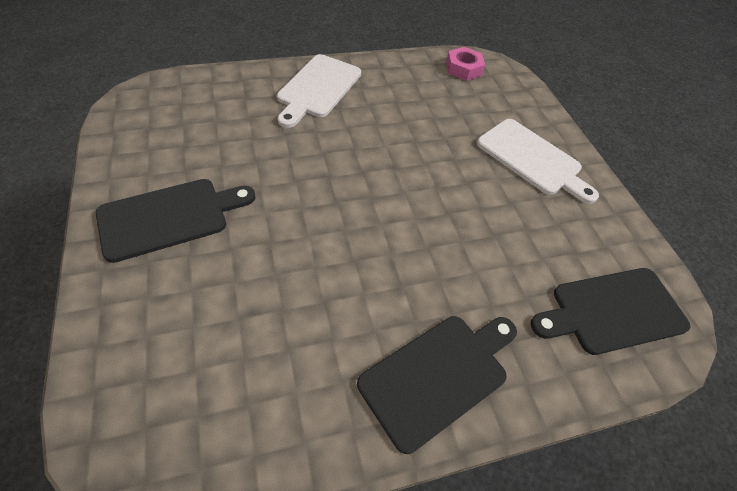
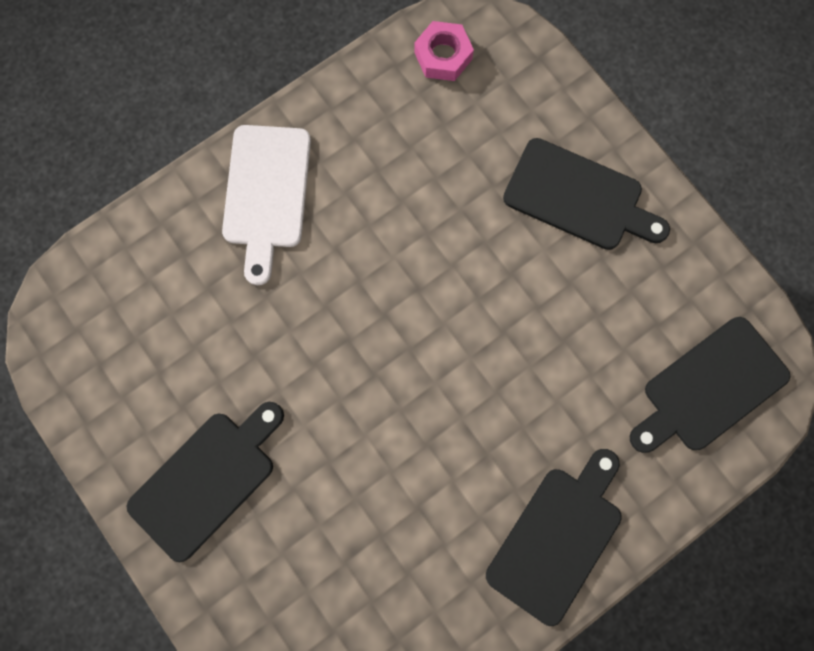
camera: 15 degrees left, 25 degrees up
white cutting board [477,119,599,204] -> black cutting board [503,138,670,250]

